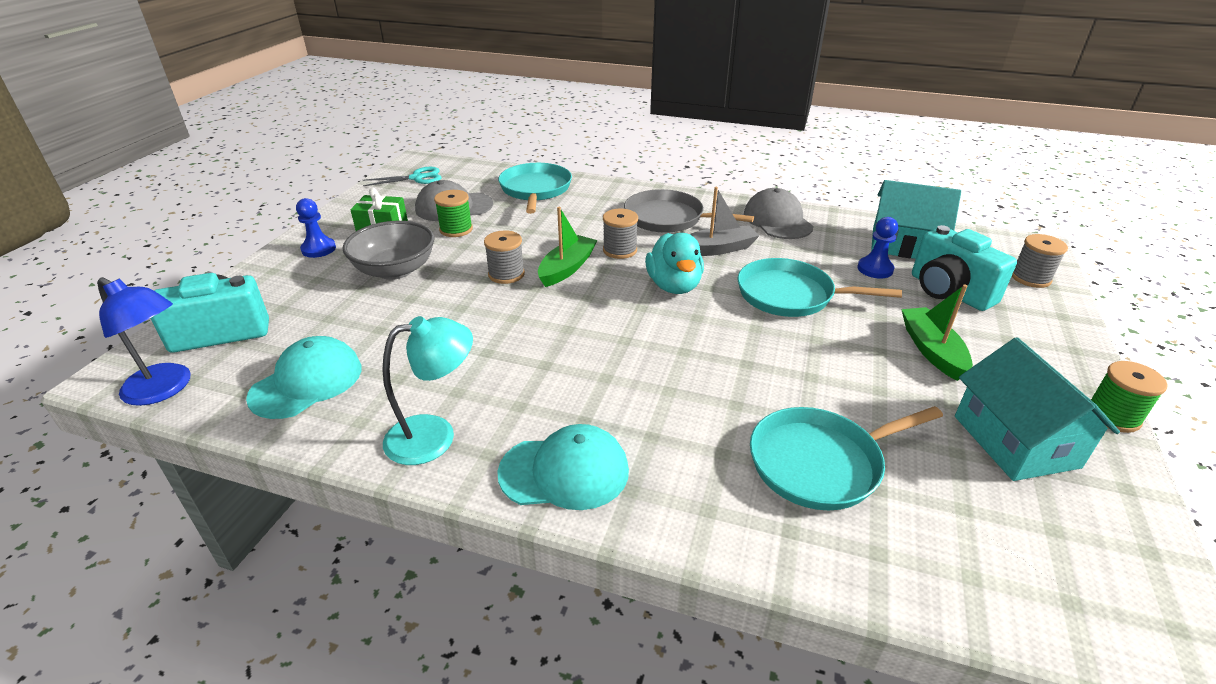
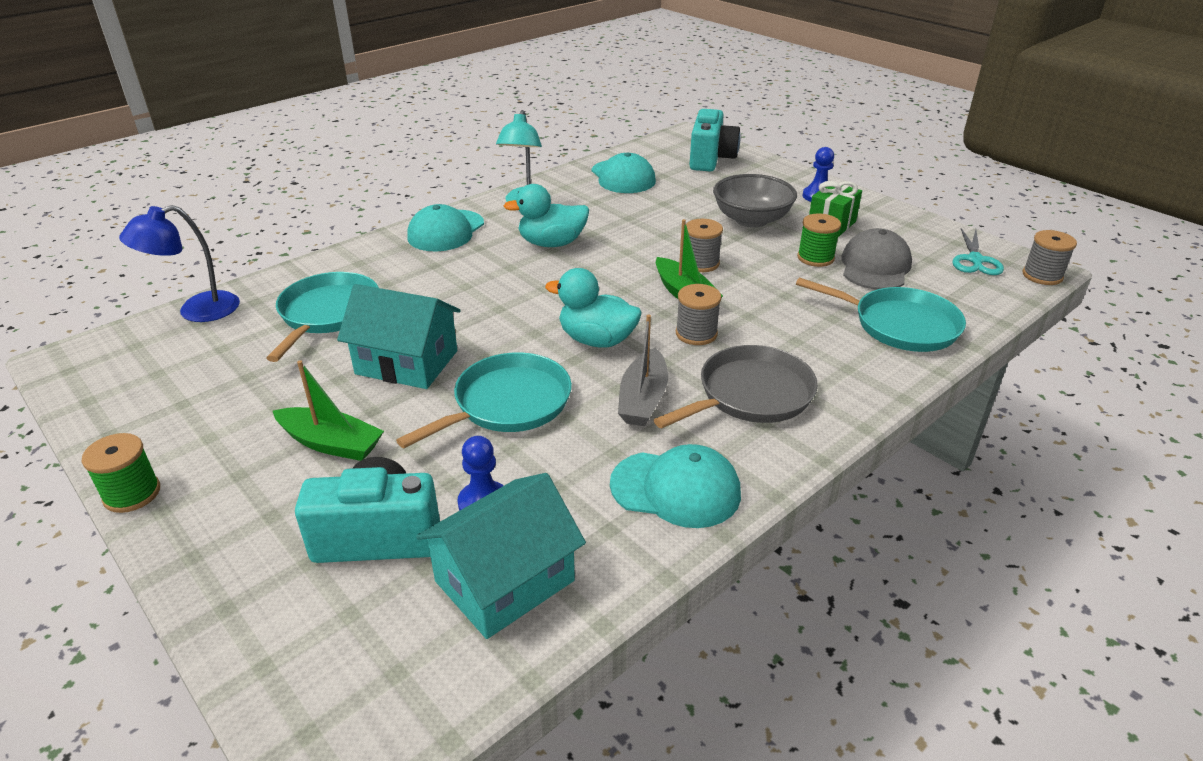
camera: 120 degrees right, 0 degrees up
blue lamp [97,277,191,406] -> blue lamp moved to [119,205,240,322]
grey cap [744,188,814,239] -> turquoise cap [610,444,741,528]
turquoise house [955,337,1120,481] -> turquoise house moved to [337,284,461,389]
grey spool [1012,234,1068,288] -> grey spool moved to [1022,230,1077,285]
none -> turquoise duck [504,184,589,247]

